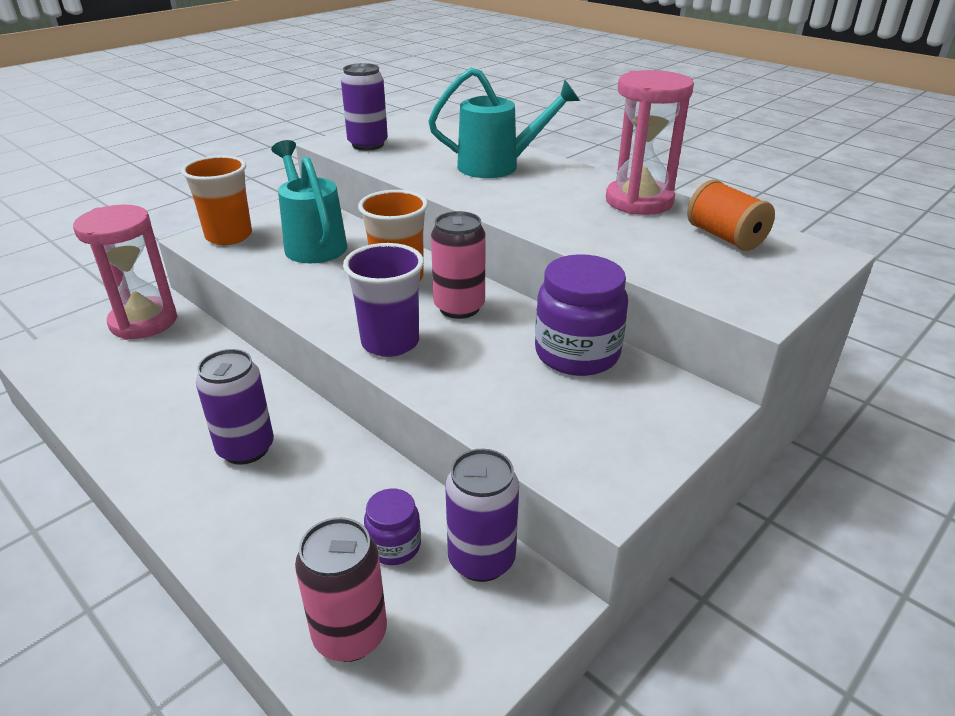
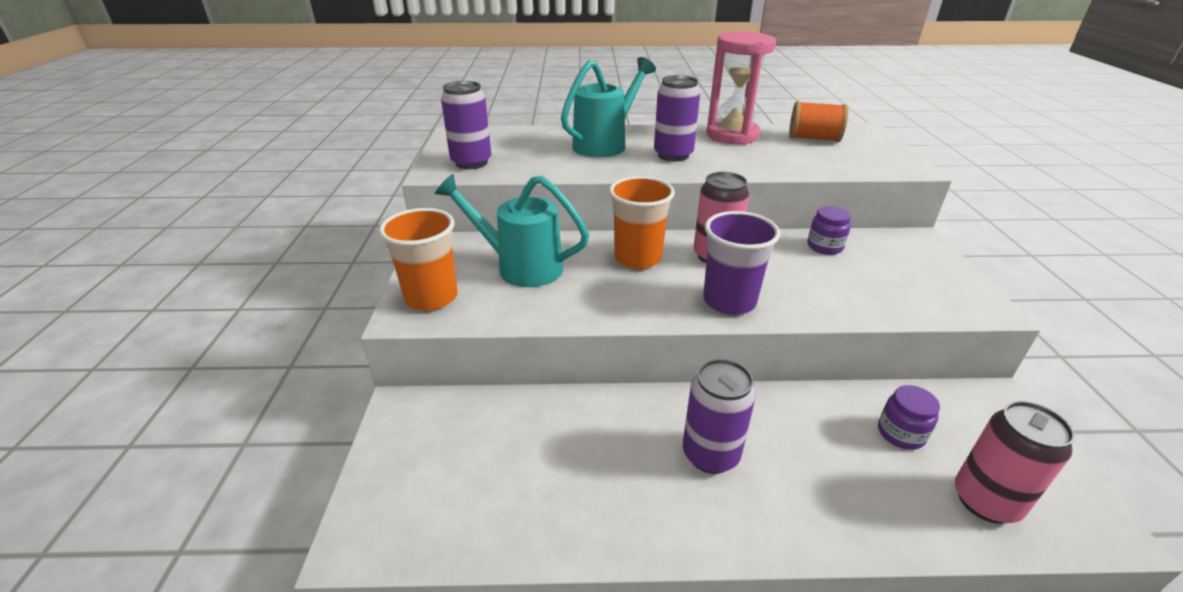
camera: 45 degrees left, 0 degrees up
pink hourglass [73,205,177,340] -> none
purple can [445,449,519,582] -> purple can moved to [654,75,700,161]
purple jar [535,254,628,376] -> purple jar [807,206,851,255], size x0.53

